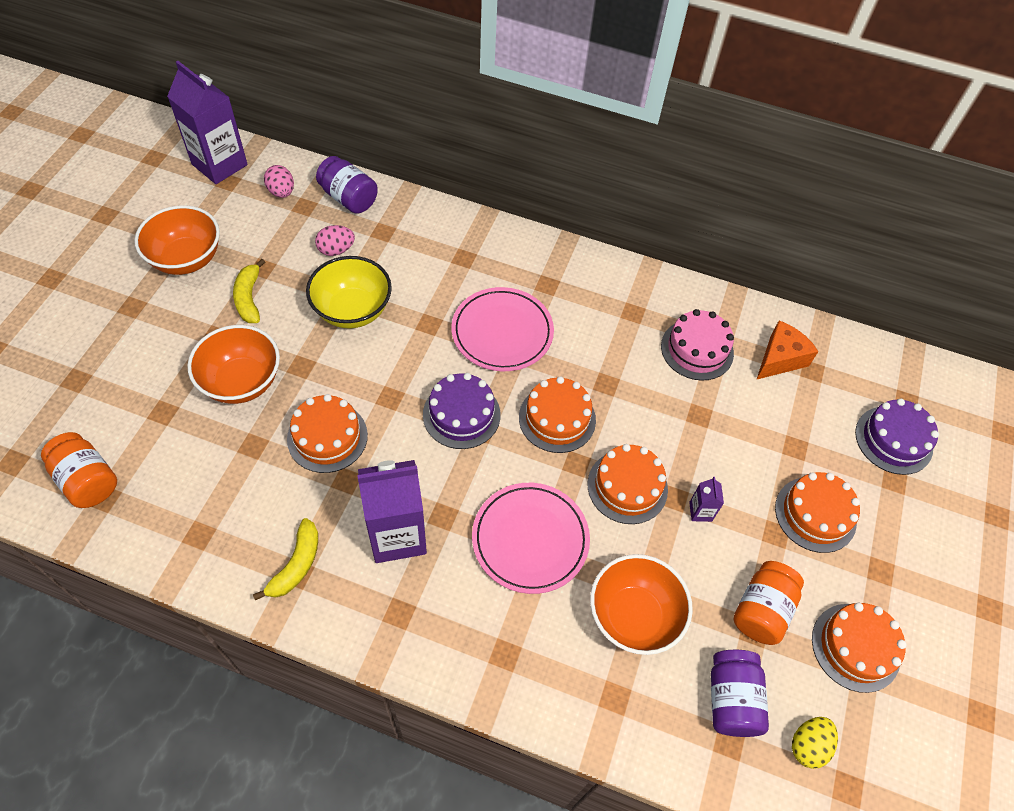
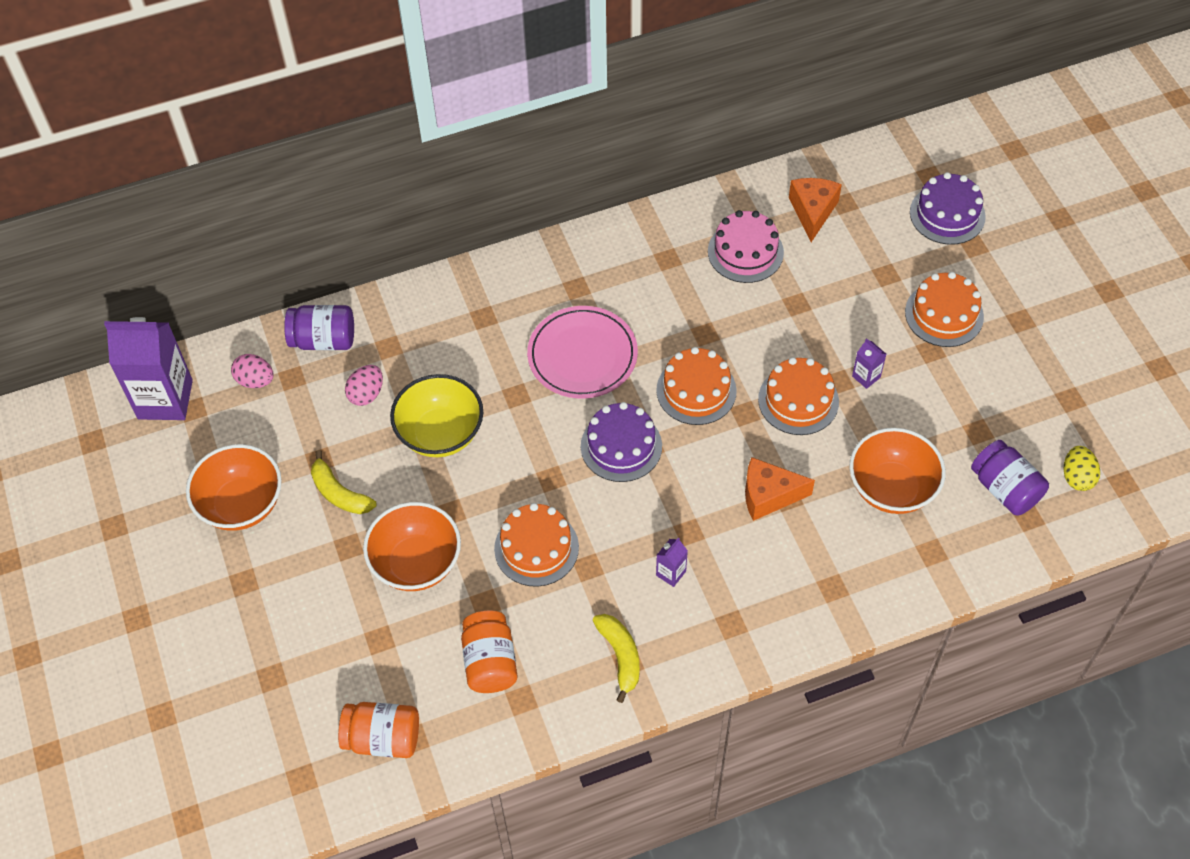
camera: 35 degrees left, 0 degrees up
purple carton [357,460,427,563] -> purple carton [656,537,688,587], size x0.42
pink plate [472,483,590,594] -> orange cheese [745,457,815,521]
orange jar [733,561,804,645] -> orange jar moved to [461,610,518,693]
orange cake [812,603,907,693] -> none

